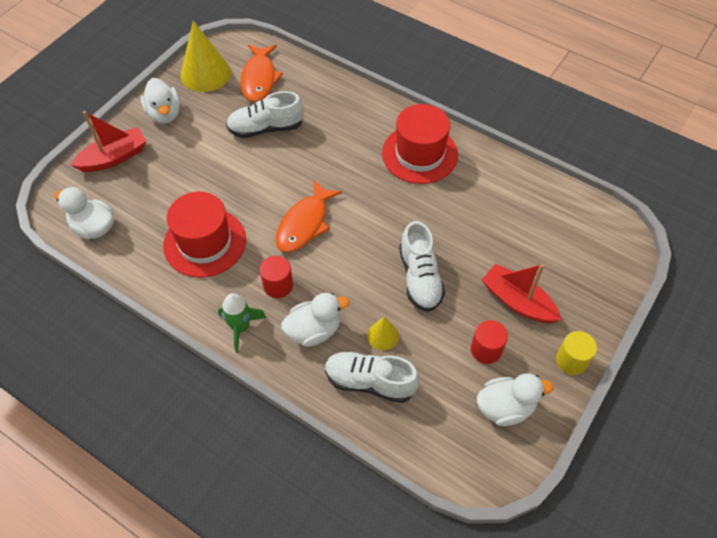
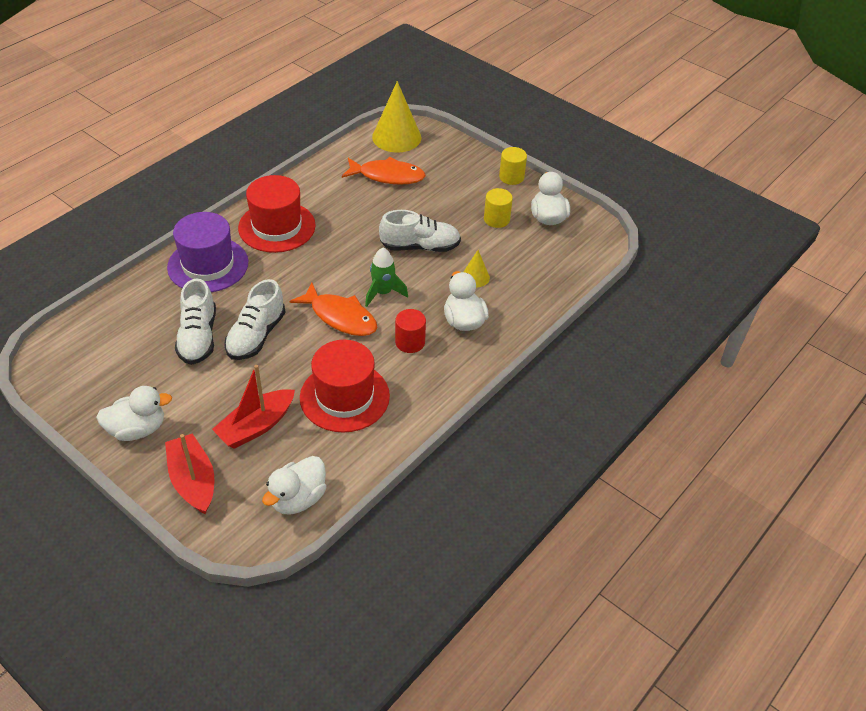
camera: 85 degrees left, 10 degrees down
yellow cone [181,20,231,92] -> yellow cone moved to [372,81,421,153]
green rocket [218,293,266,353] -> green rocket moved to [365,248,408,307]
orange fish [241,44,283,102] -> orange fish moved to [342,157,426,185]
white shoe [325,351,420,403] -> white shoe moved to [224,279,286,360]
red cylinder [471,320,508,364] -> yellow cylinder [484,188,513,228]
red boat [482,264,561,323] -> red boat moved to [212,365,295,449]
none -> purple hat [167,212,248,292]

